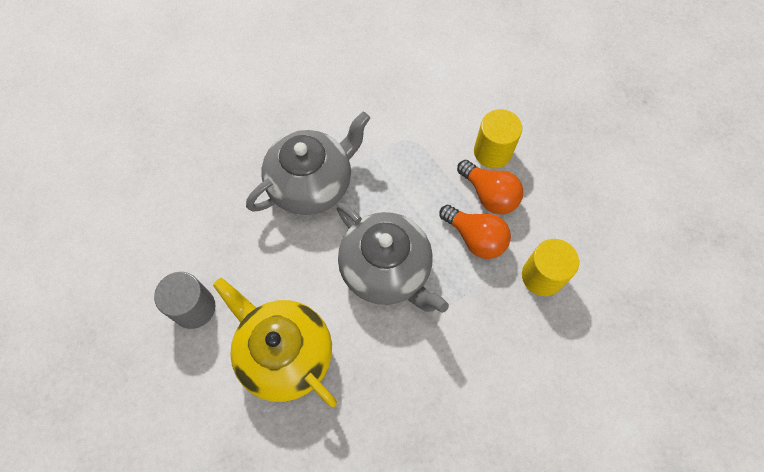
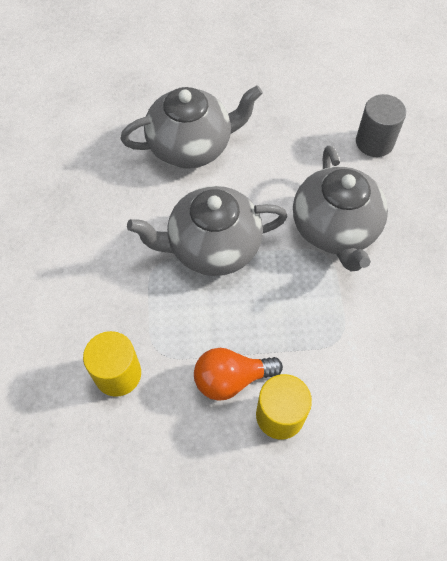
camera: 120 degrees right, 5 degrees down
grey cylinder [154,272,215,329] -> grey cylinder moved to [356,94,406,157]
yellow teapot [213,278,337,407] -> grey teapot [121,85,263,169]
orange light bulb [439,205,511,259] -> none

